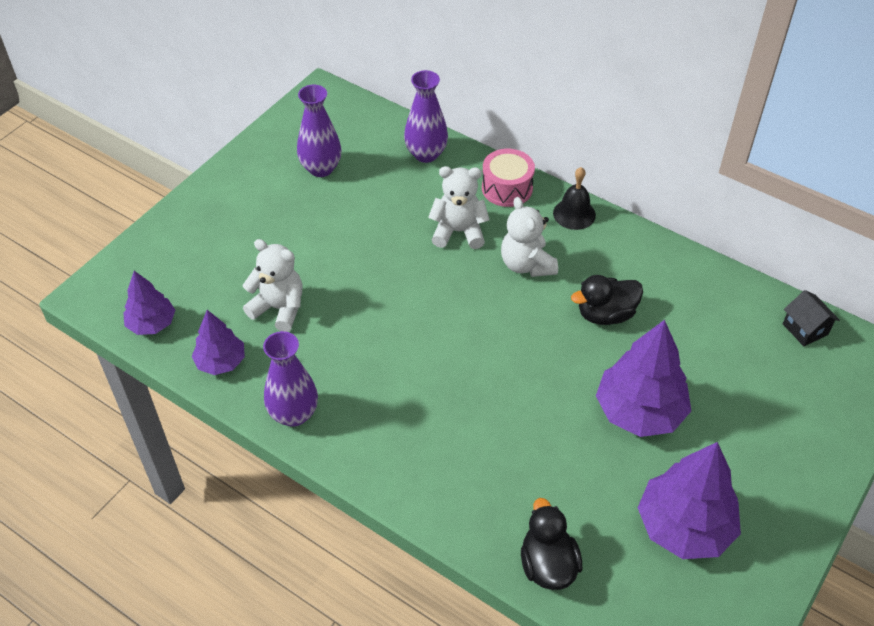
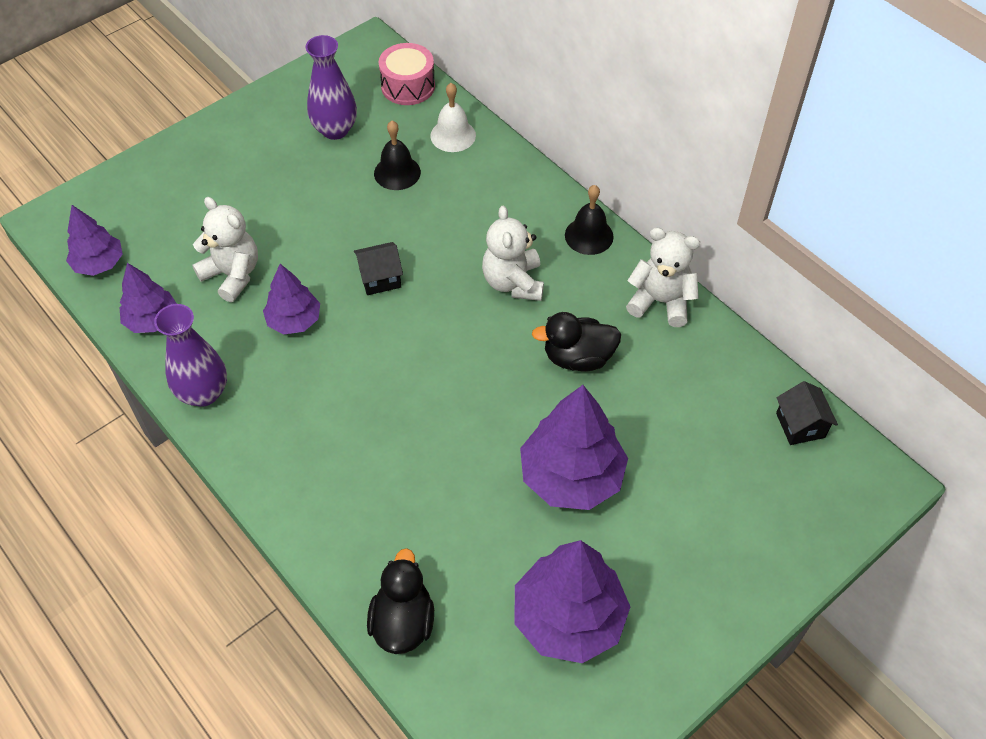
camera: 15 degrees right, 5 degrees up
purple vase [404,70,448,163] -> white bell [430,83,476,152]
white teddy bear [428,166,490,249] -> white teddy bear moved to [626,227,700,327]
pink drum [482,149,535,207] -> pink drum moved to [379,43,435,105]
none -> purple tree [263,264,320,334]
none -> black house [354,242,403,295]
none -> black bell [374,121,421,190]

